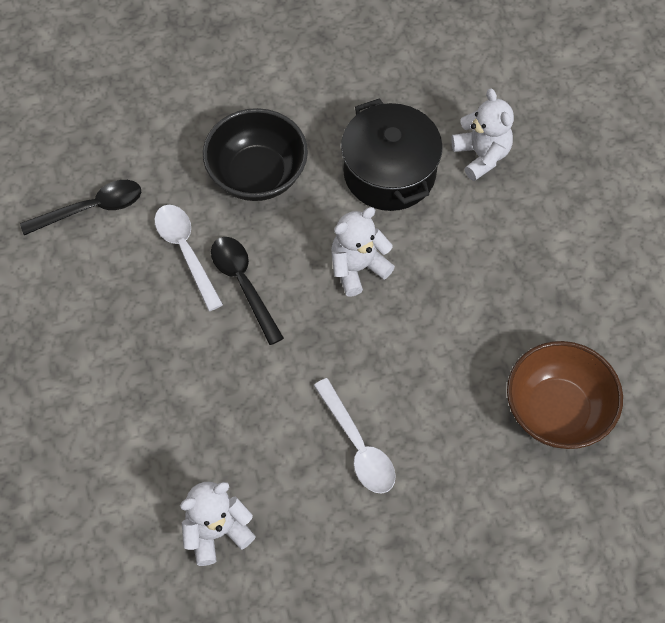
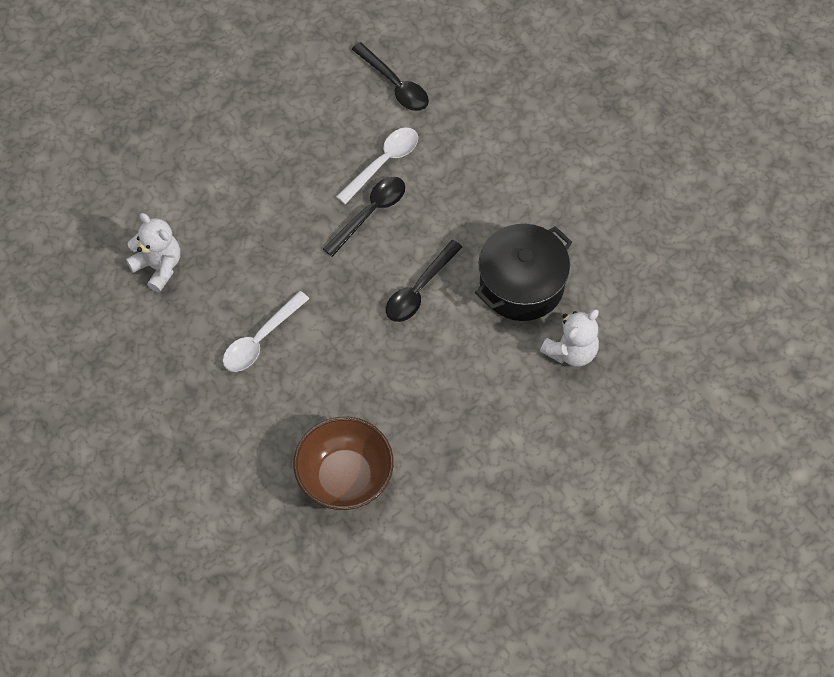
camera: 70 degrees right, 0 degrees up
black bowl [203,108,308,201] -> none
white teddy bear [331,207,395,297] -> black spoon [386,240,462,322]

